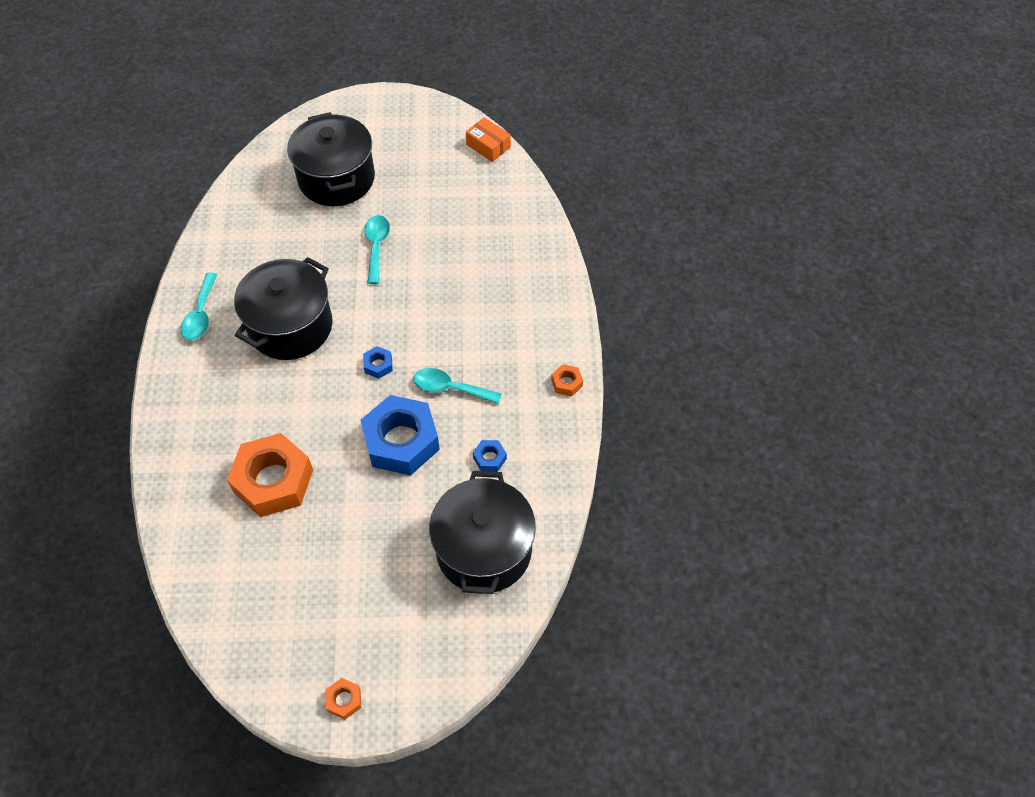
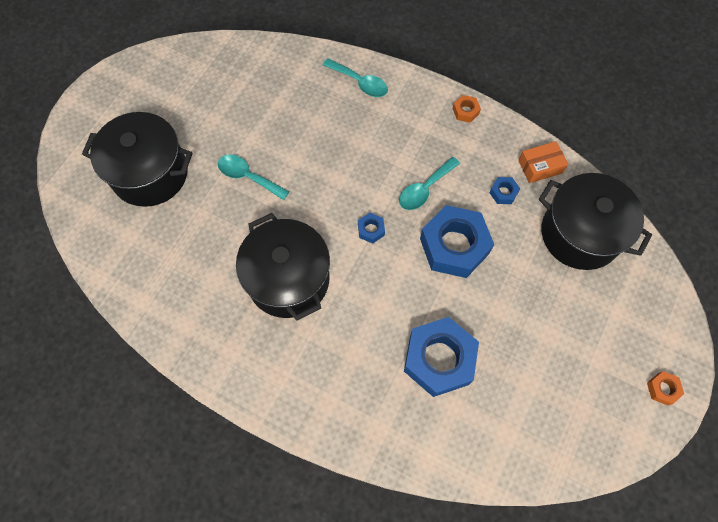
camera: 60 degrees left, 10 degrees up
turquoise spoon [181,272,217,340] -> turquoise spoon moved to [323,58,388,97]
orange nut [227,433,313,517] -> blue nut [404,317,479,397]
orange box [466,117,511,162] -> orange box moved to [518,141,568,183]

